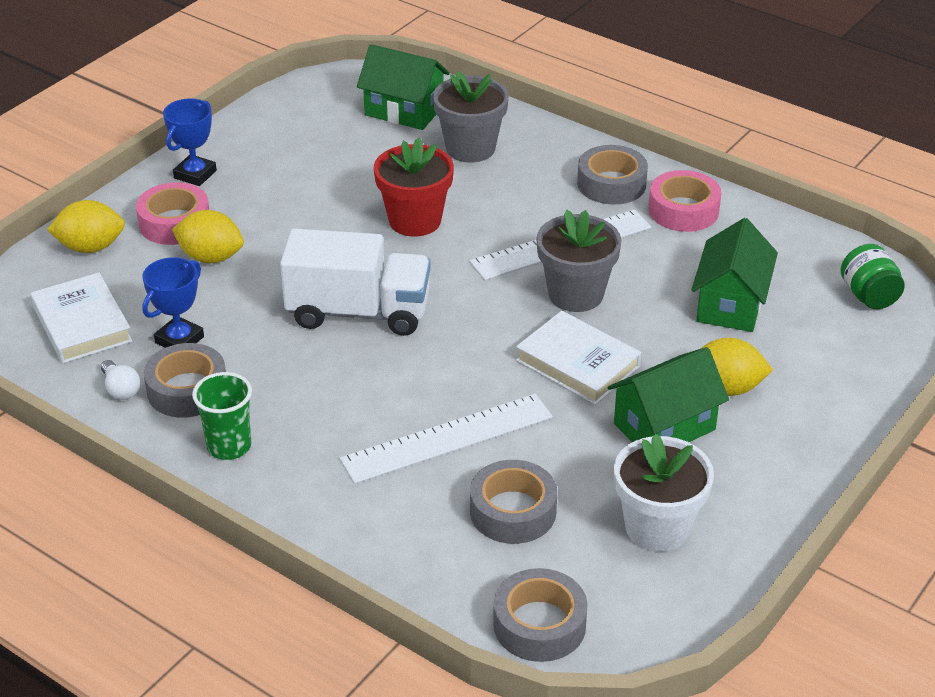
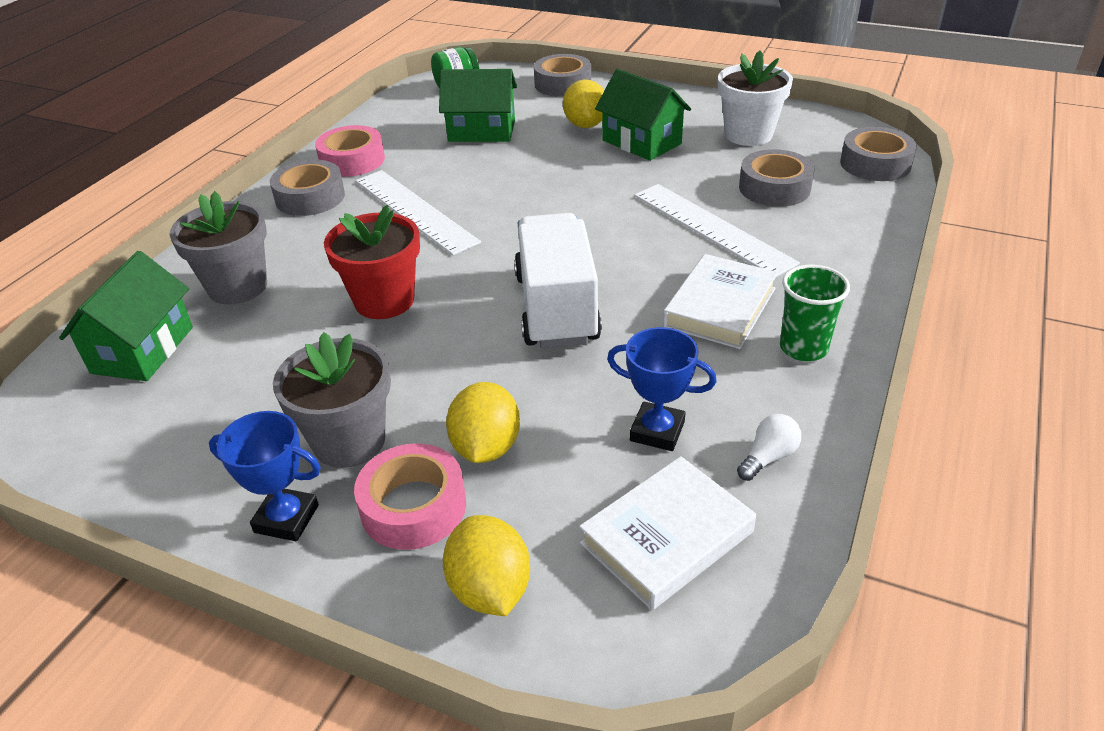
camera: 100 degrees left, 0 degrees up
grey tape [144,343,226,418] -> grey tape moved to [534,54,591,97]
white book [516,311,641,405] -> white book moved to [663,254,778,349]
grey flower pot [536,209,622,312] -> grey flower pot moved to [273,332,391,468]

